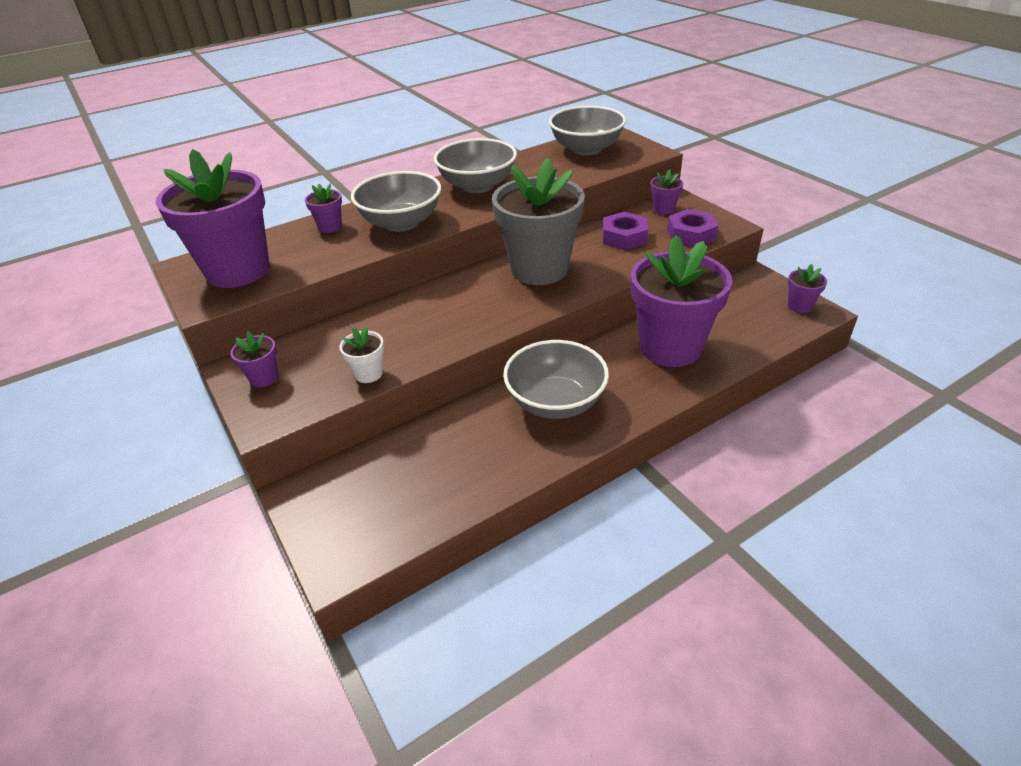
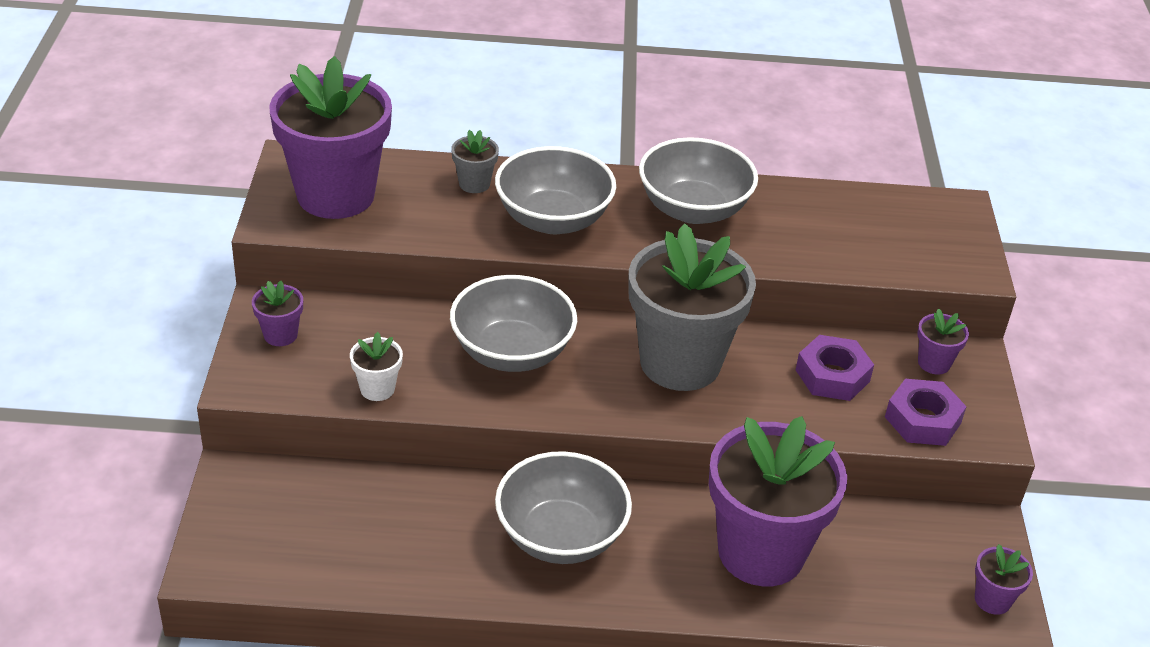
camera: 30 degrees right, 0 degrees up
purple flower pot [305,184,342,233] -> grey flower pot [451,130,499,193]
grey bowl [549,106,626,155] -> grey bowl moved to [450,275,577,372]

